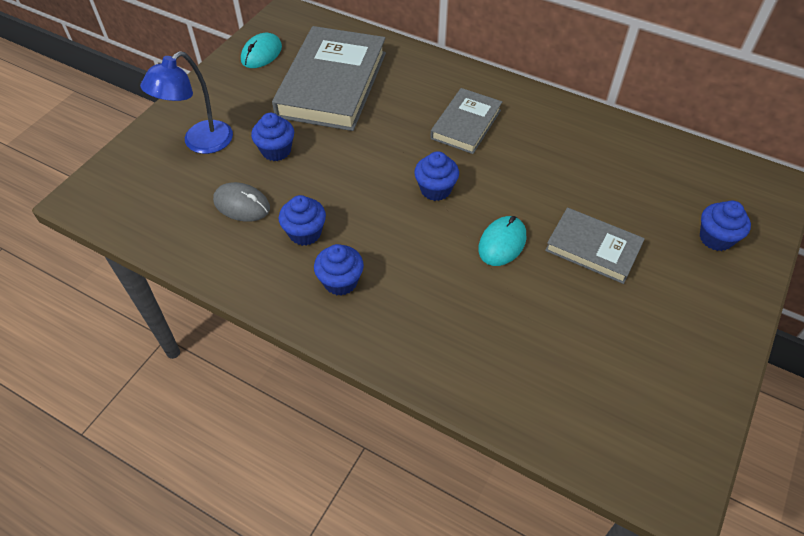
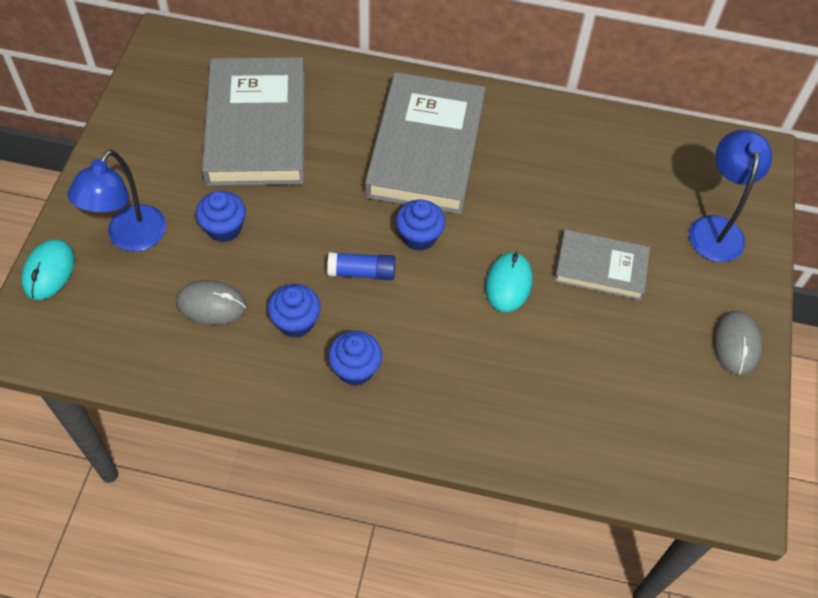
camera: 20 degrees left, 5 degrees up
turquoise mouse [241,33,282,68] -> turquoise mouse moved to [21,239,75,300]
grey book [430,88,502,154] -> grey book [365,72,486,214], size x1.80
blue cupcake [700,201,751,251] -> blue lamp [689,130,772,262]
none -> blue glue stick [327,252,395,280]
none -> grey mouse [713,311,762,375]

